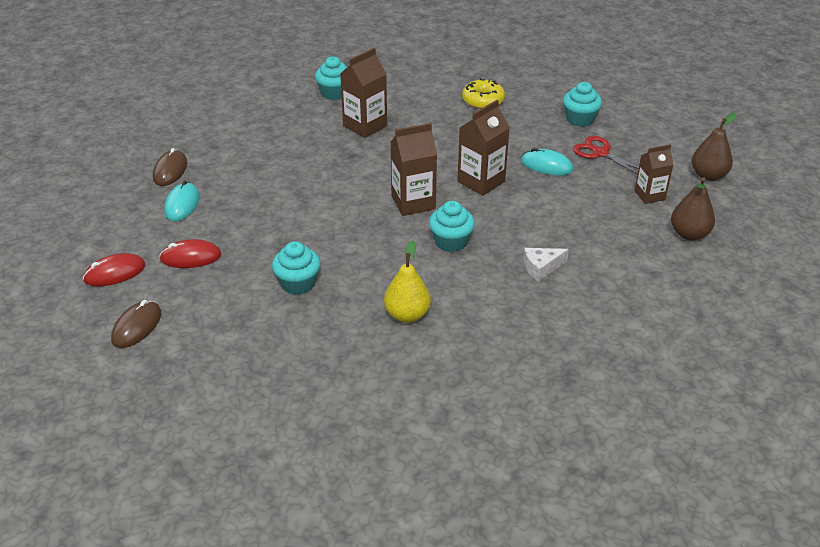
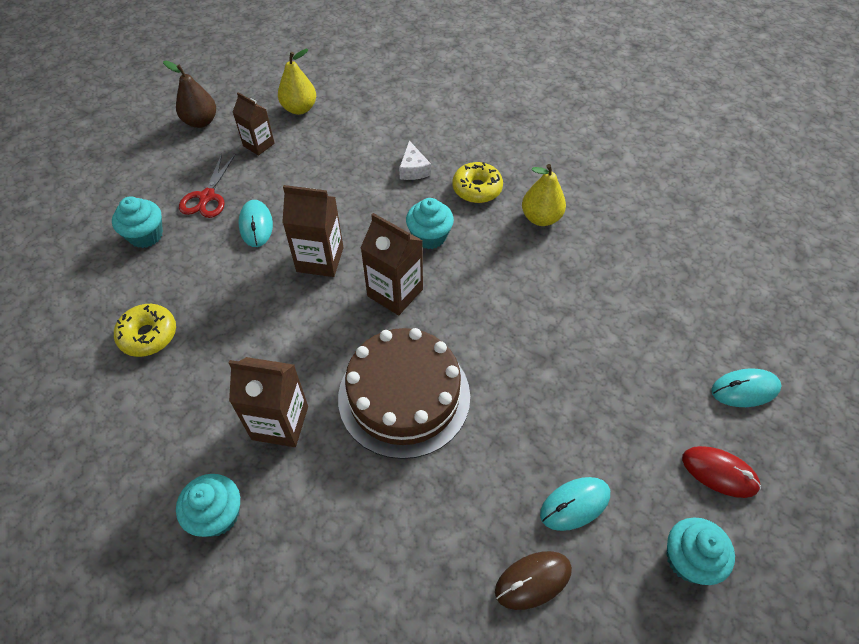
camera: 125 degrees left, 15 degrees up
brown mouse [111,300,161,348] -> turquoise mouse [711,368,782,407]
red mouse [159,239,221,268] -> none
turquoise cupcake [272,241,321,295] -> turquoise cupcake moved to [667,518,735,585]
white cheese [523,248,569,281] -> white cheese turned 45 degrees clockwise [399,141,431,180]
brown pear [671,177,715,240] -> yellow pear [278,49,316,115]
none -> brown cake [338,328,470,459]
none -> yellow donut [453,162,503,203]

